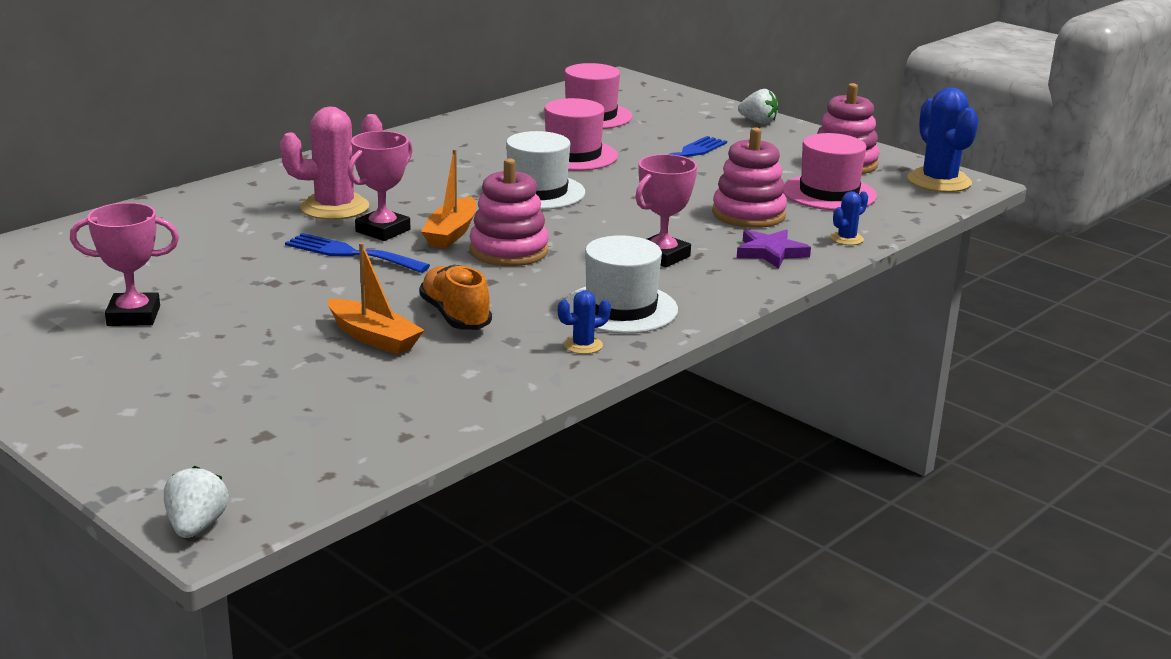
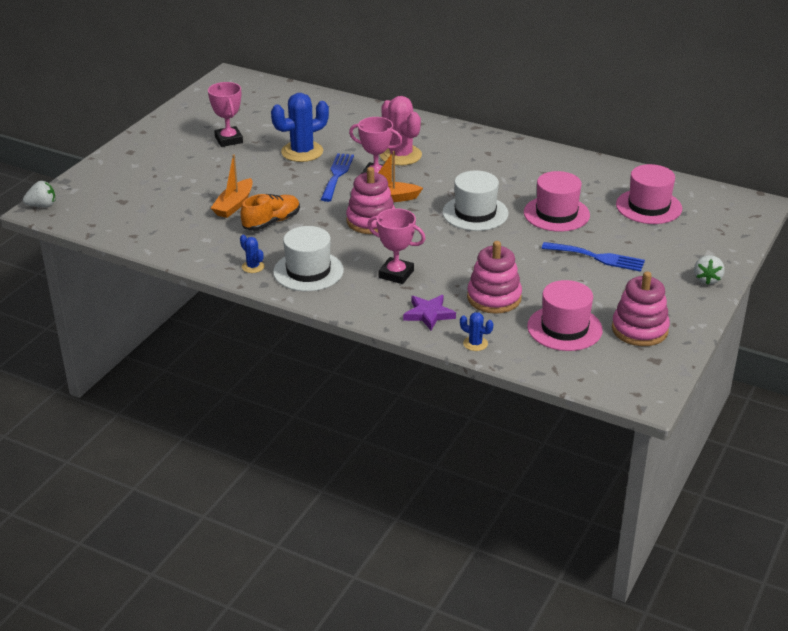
camera: 75 degrees right, 10 degrees up
blue cactus [907,88,979,192] -> blue cactus moved to [271,93,329,162]

